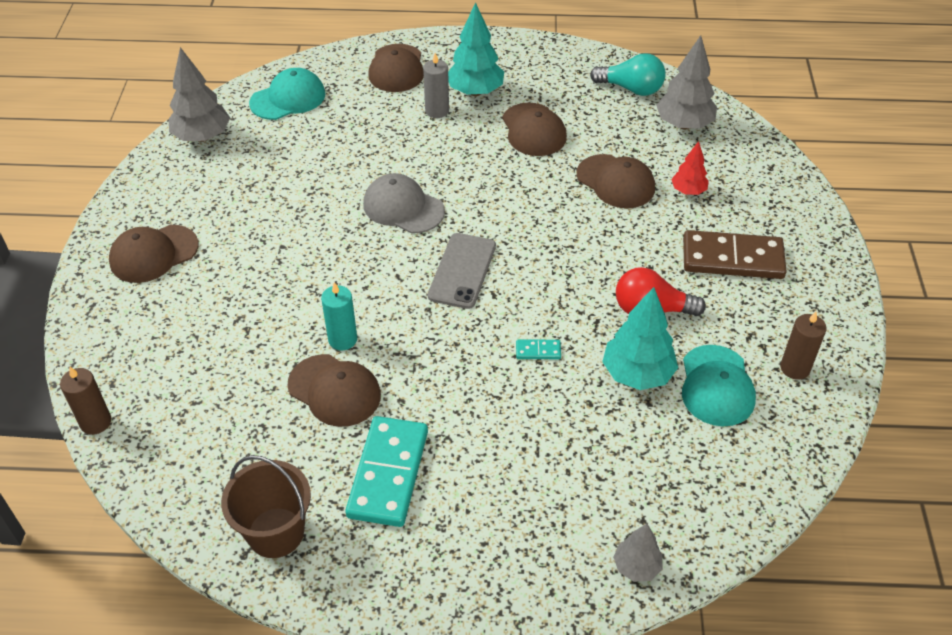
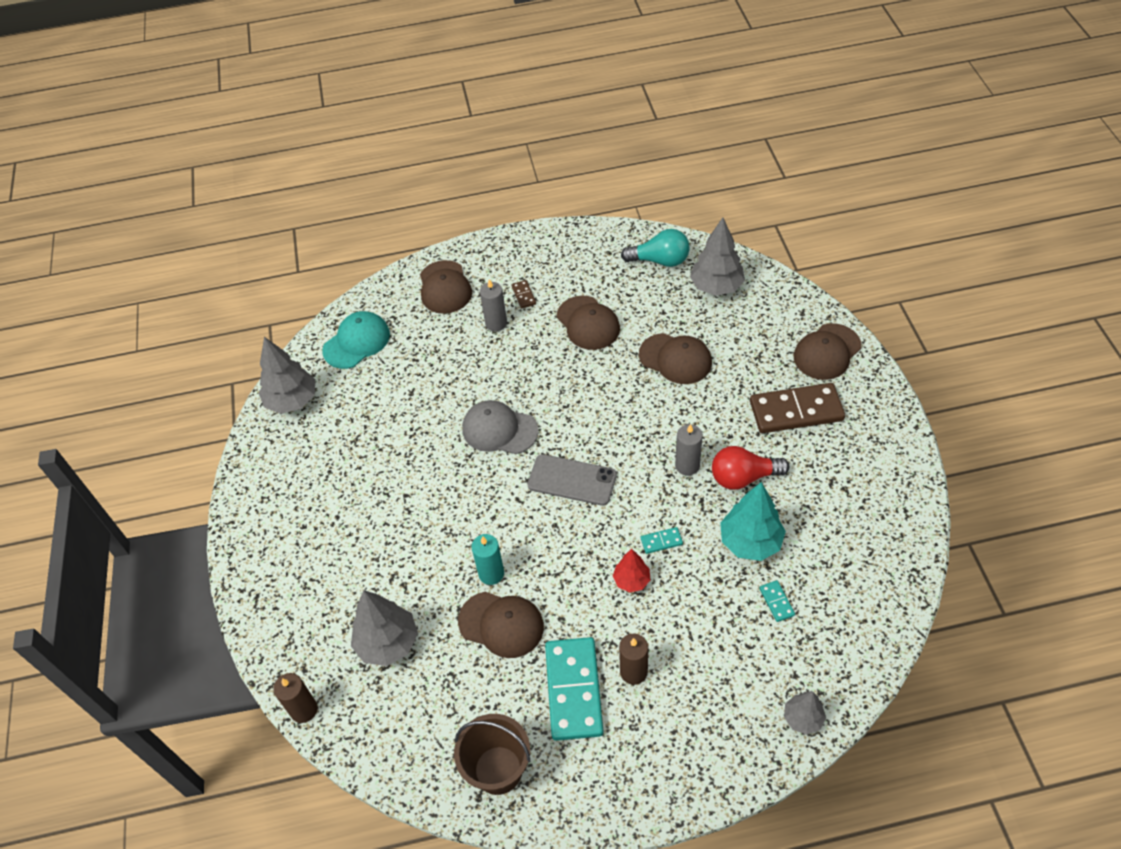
camera: 10 degrees left, 5 degrees up
brown cap [109,225,198,283] -> brown cap moved to [794,323,861,380]
grey phone [428,233,496,309] -> grey phone turned 75 degrees counterclockwise [527,454,617,506]
turquoise tree [448,2,504,96] -> brown domino [512,280,536,308]
red tree [671,141,709,195] -> red tree moved to [613,549,650,592]
turquoise cap [682,345,756,426] -> none
brown candle [780,312,827,380] -> brown candle moved to [619,634,648,685]
none -> grey tree [351,590,418,666]
none -> grey candle [675,424,703,476]
none -> turquoise domino [759,580,795,622]

